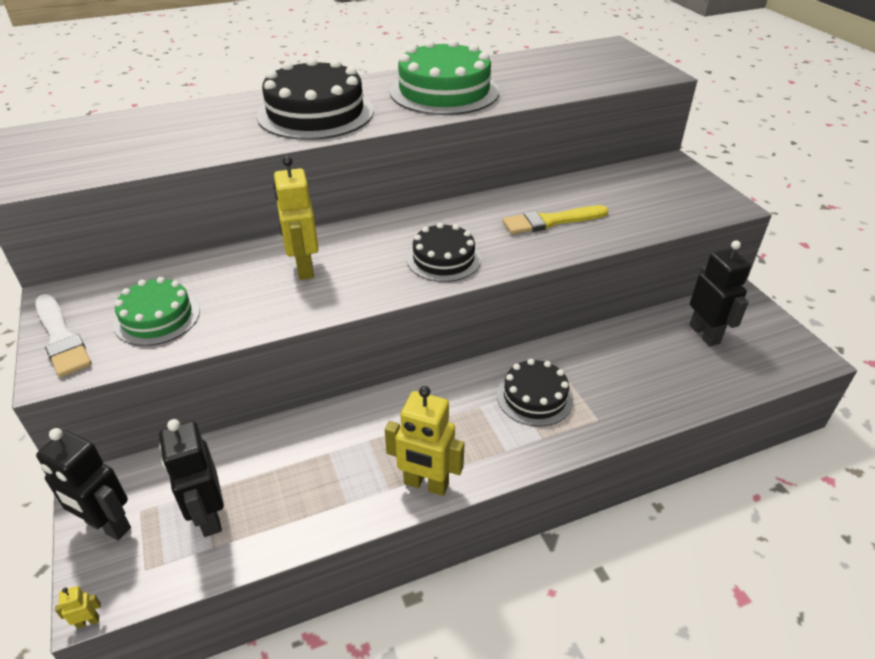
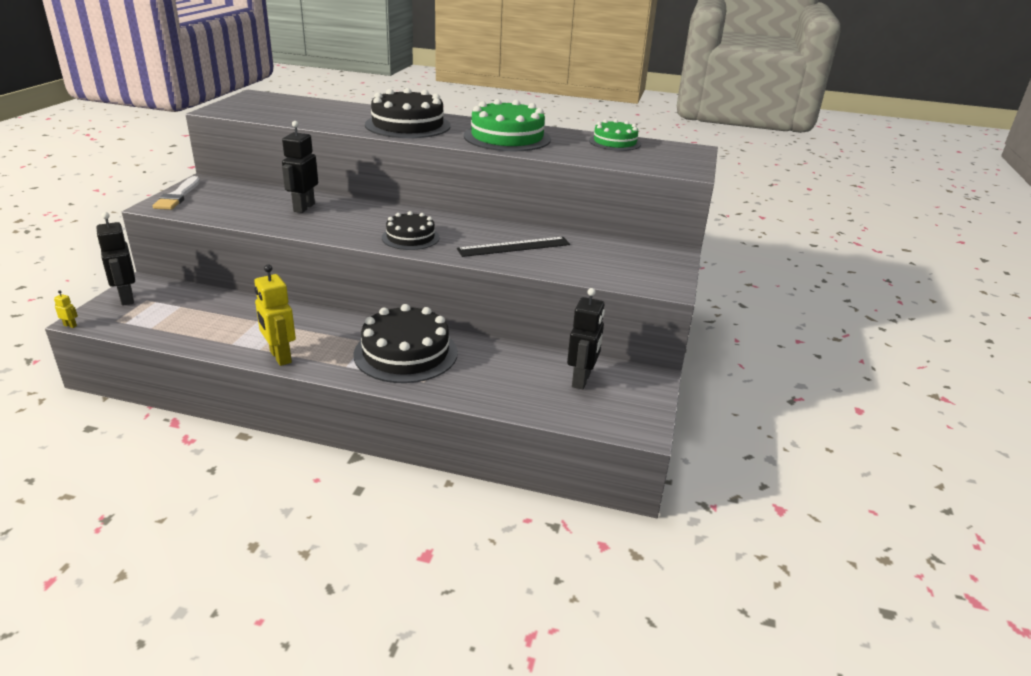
camera: 35 degrees right, 10 degrees down
green cake [114,277,200,346] -> green cake moved to [589,119,641,151]
black robot [159,419,224,537] -> black robot moved to [282,121,318,213]
yellow robot [273,156,319,280] -> none
black cake [497,359,574,427] -> black cake [353,304,458,383], size x1.67
yellow brush [503,205,609,234] -> black ruler [457,237,570,257]

